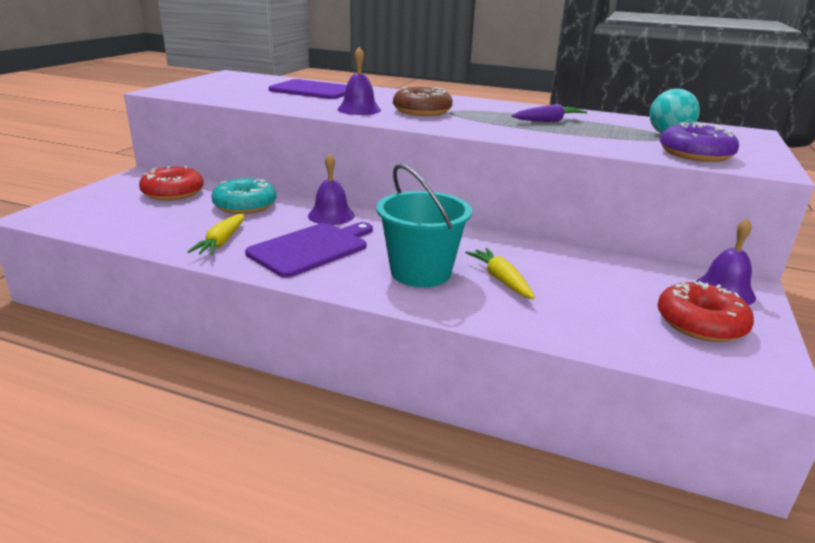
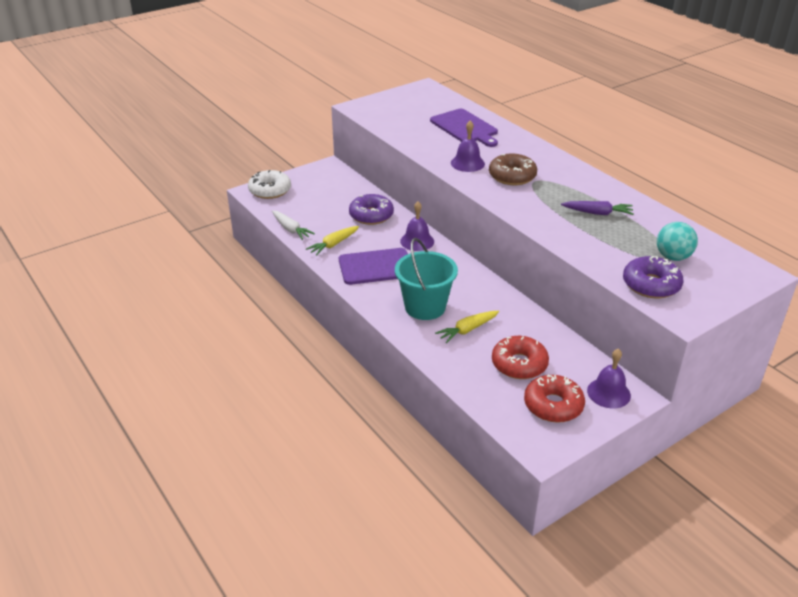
camera: 35 degrees right, 10 degrees up
red donut [139,166,204,201] -> red donut moved to [492,336,549,379]
turquoise donut [211,178,276,214] -> purple donut [349,194,394,225]
yellow carrot [465,248,535,299] -> yellow carrot turned 135 degrees counterclockwise [435,311,499,343]
none -> white donut [248,170,291,199]
none -> white carrot [272,210,315,240]

